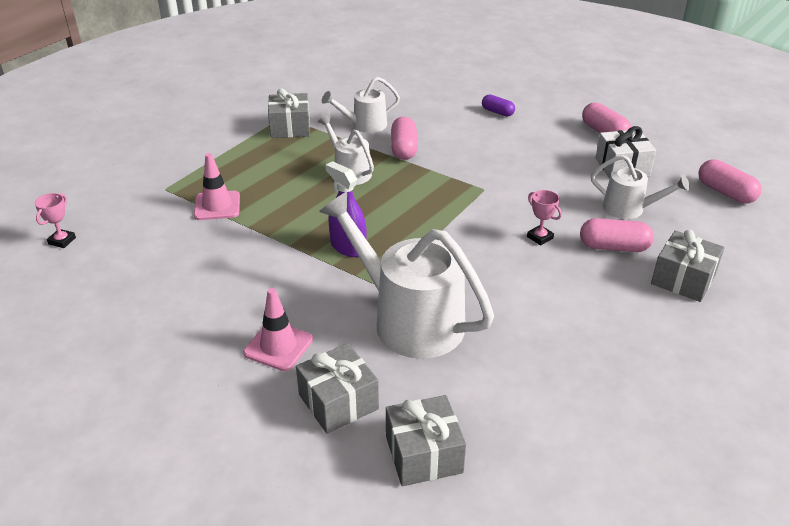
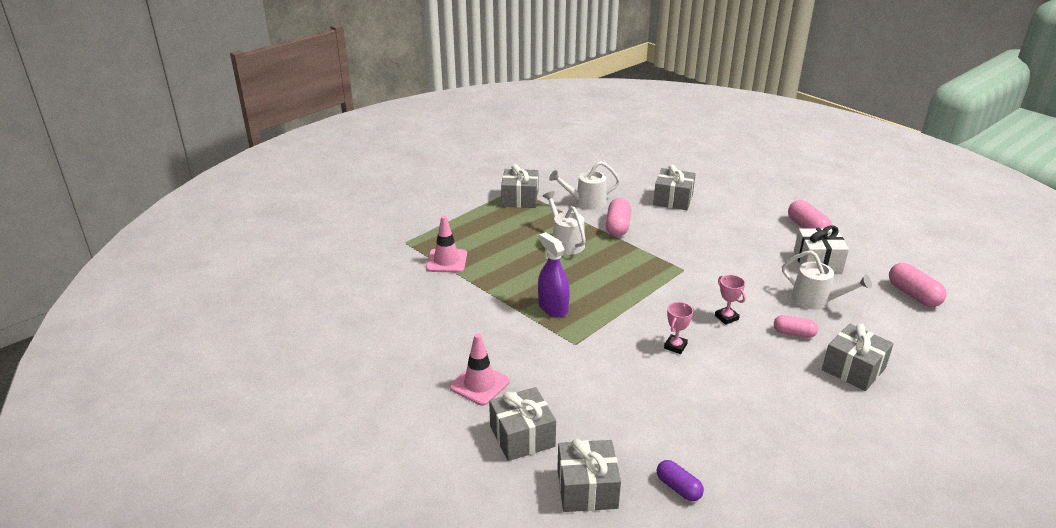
camera: 10 degrees right, 5 degrees down
pink trophy [35,193,76,248] -> pink trophy moved to [664,302,693,354]
white watering can [319,192,494,359] -> none
purple capsule [482,95,515,117] -> purple capsule moved to [657,460,704,501]
pink capsule [580,218,654,252] -> pink capsule [774,315,818,338], size x0.65
none -> grey gift [653,164,696,210]

